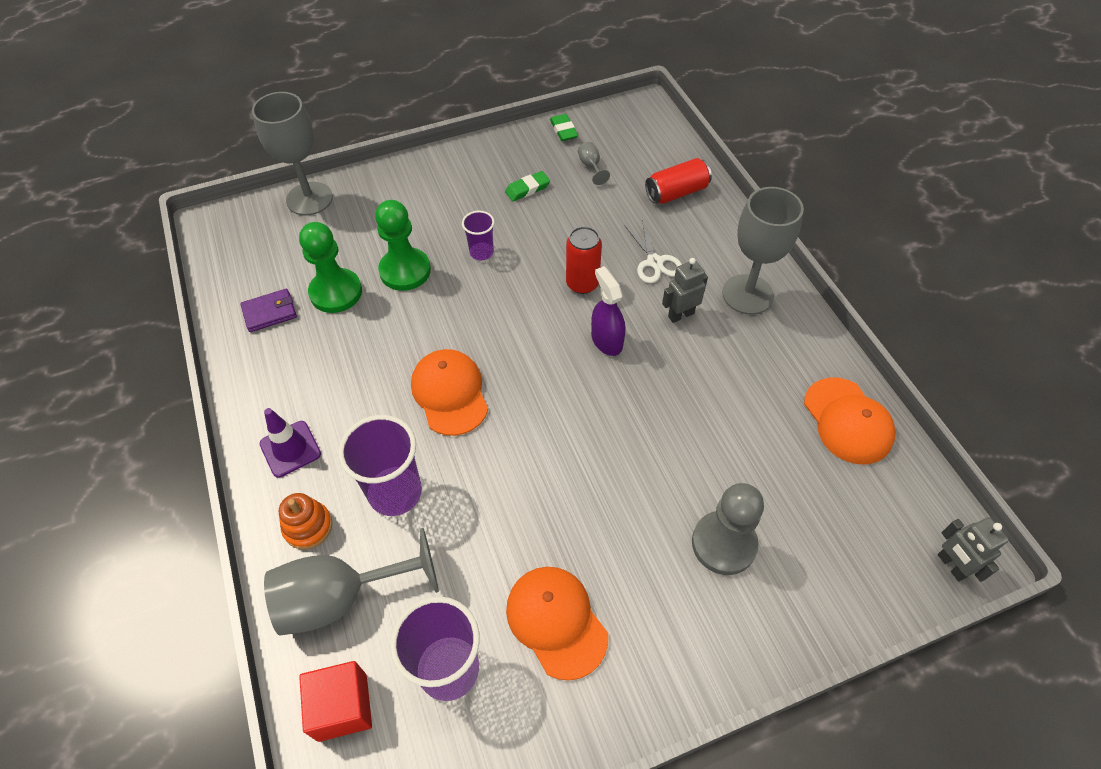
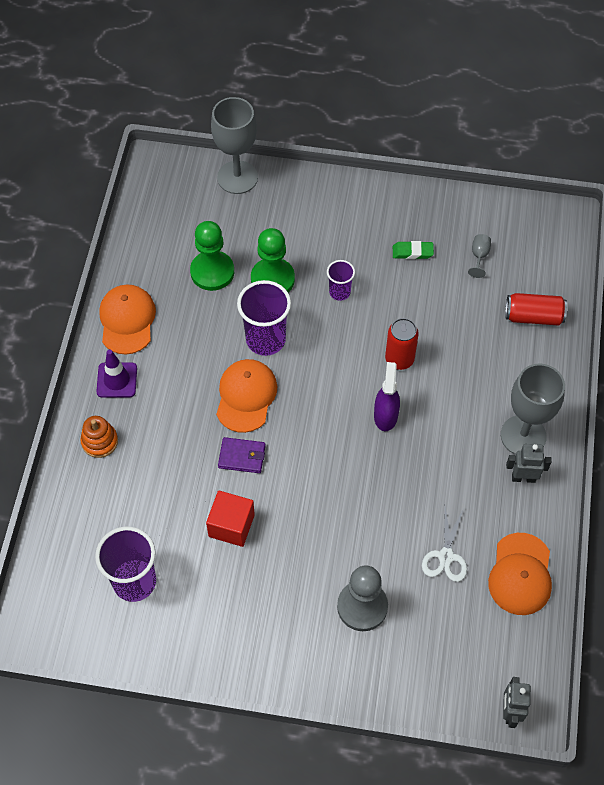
camera: 30 degrees right, 5 degrees up
purple wallet [240,288,297,332] -> purple wallet moved to [218,437,266,473]
grey goblet [264,528,439,636] -> none
red cube [299,661,372,742] -> red cube moved to [206,490,255,547]
purple cup [338,415,422,516] -> purple cup moved to [237,280,291,356]
orange cap [506,567,608,680] -> orange cap moved to [99,285,156,354]
green eraser [550,114,578,141] -> none
white scissors [624,219,682,283] -> white scissors moved to [422,507,467,582]
grey robot [662,258,708,323] -> grey robot moved to [506,444,551,483]

